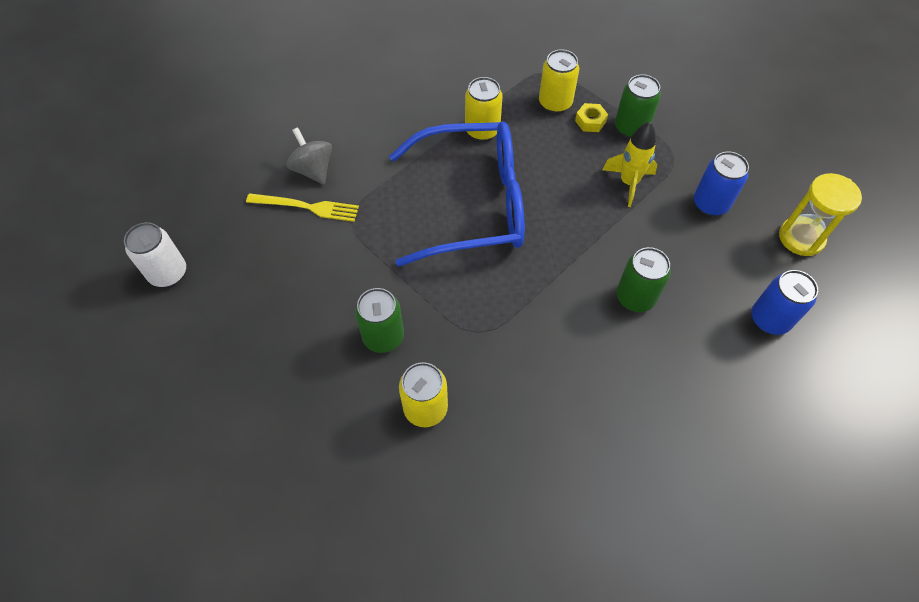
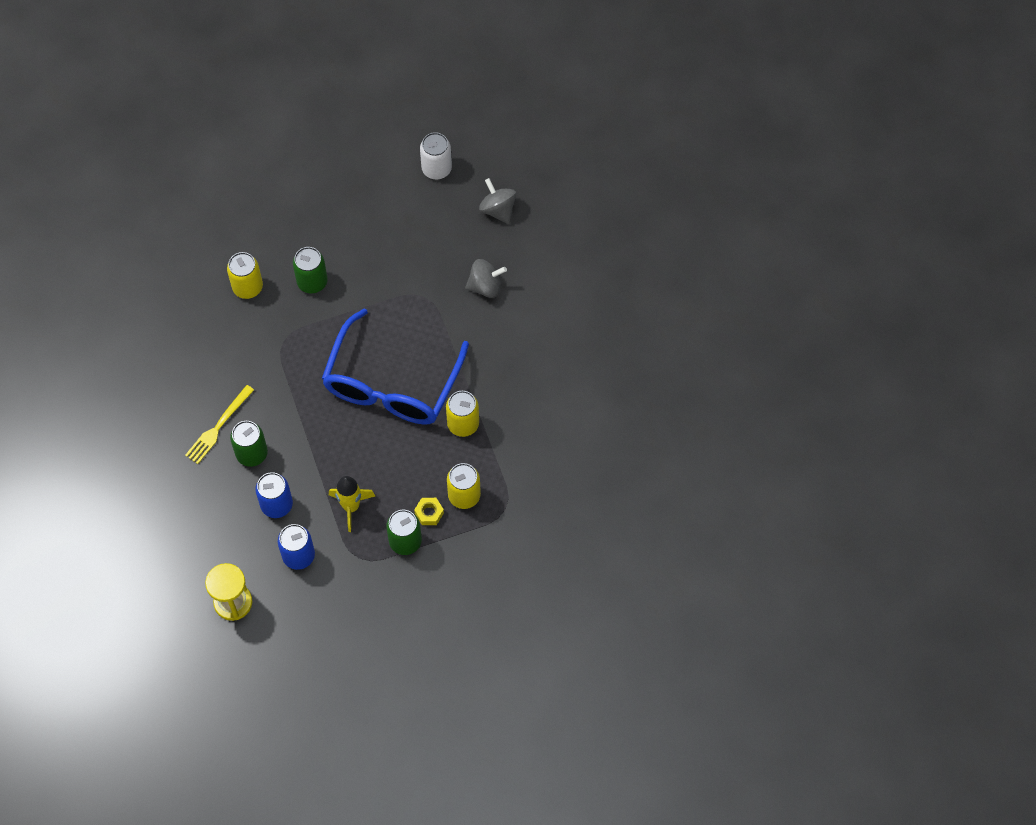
camera: 115 degrees right, 5 degrees up
yellow fork [246,193,359,222] -> yellow fork moved to [185,385,254,464]
blue can [752,270,818,335] -> blue can moved to [255,472,293,518]
none -> grey spinning top [479,178,516,224]

